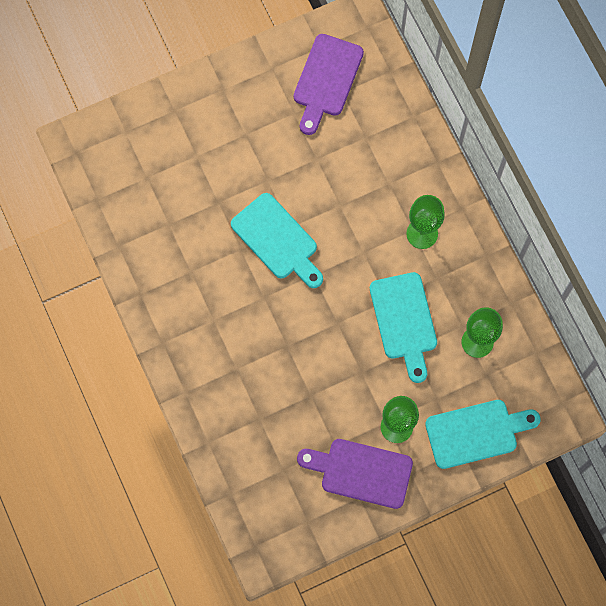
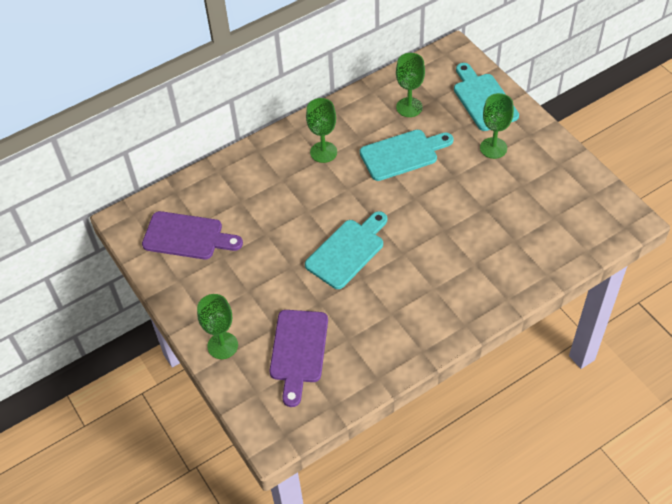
camera: 95 degrees left, 20 degrees down
purple cutting board [297,439,413,509] -> purple cutting board moved to [269,310,328,407]
none -> green goblet [197,294,238,359]

